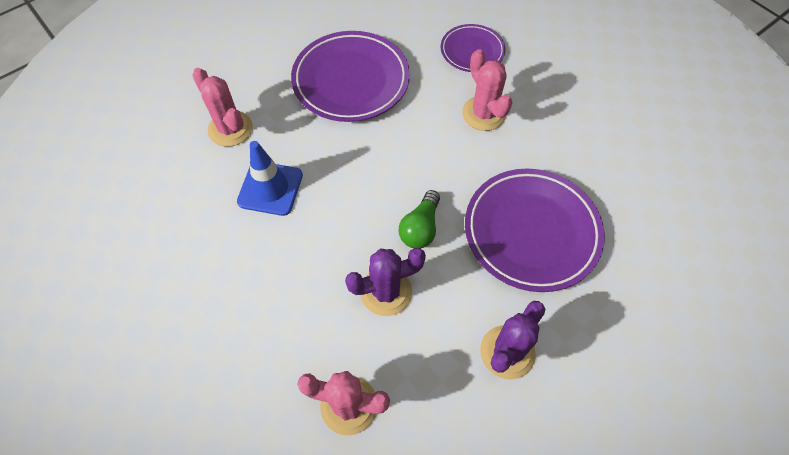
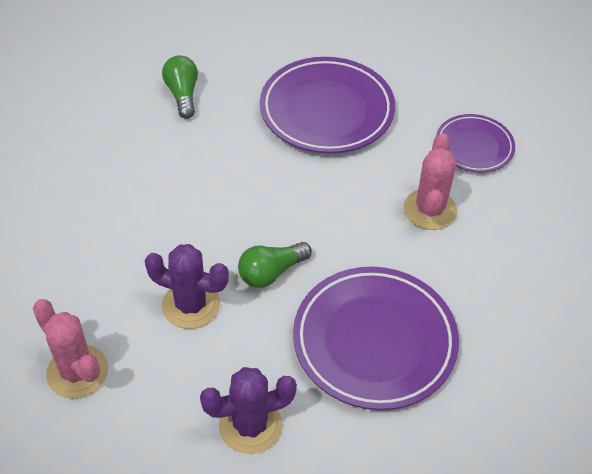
camera: 35 degrees right, 10 degrees down
pink cactus [192,68,253,147] -> green light bulb [162,55,198,119]
blue traffic cone [237,141,303,216] -> none

